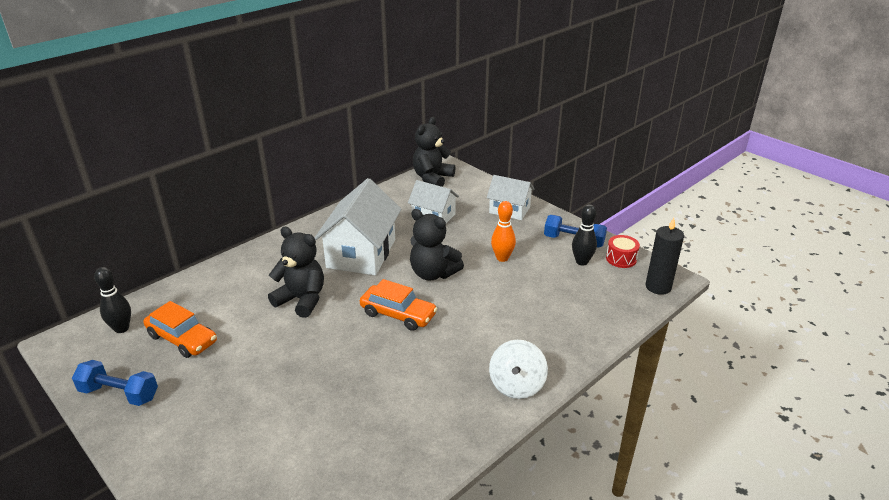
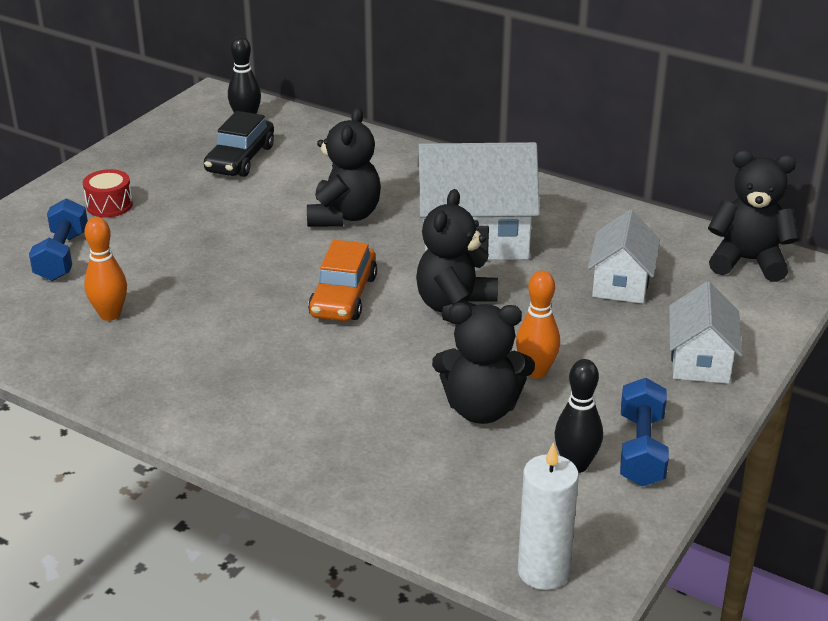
camera: 75 degrees right, 0 degrees up
blue dumbbell [72,360,158,406] -> blue dumbbell moved to [29,198,88,281]
orange car [144,301,217,358] -> black car [204,111,274,177]
white spinning top [489,340,548,399] -> none
red drum [606,235,640,268] -> red drum moved to [83,169,133,217]
black candle [645,218,684,295] -> white candle [518,442,579,590]
none -> orange bowling pin [84,217,127,321]
none -> black teddy bear [432,303,535,424]

